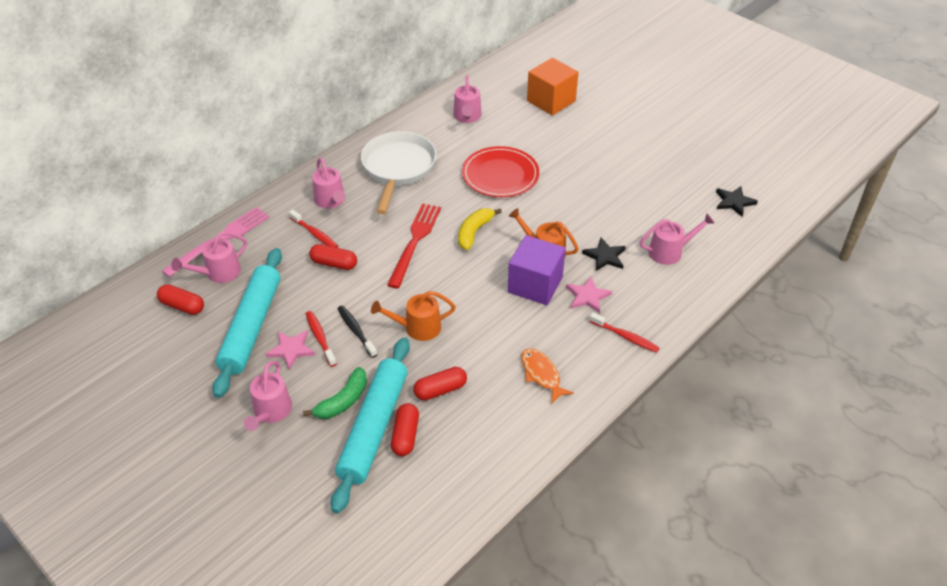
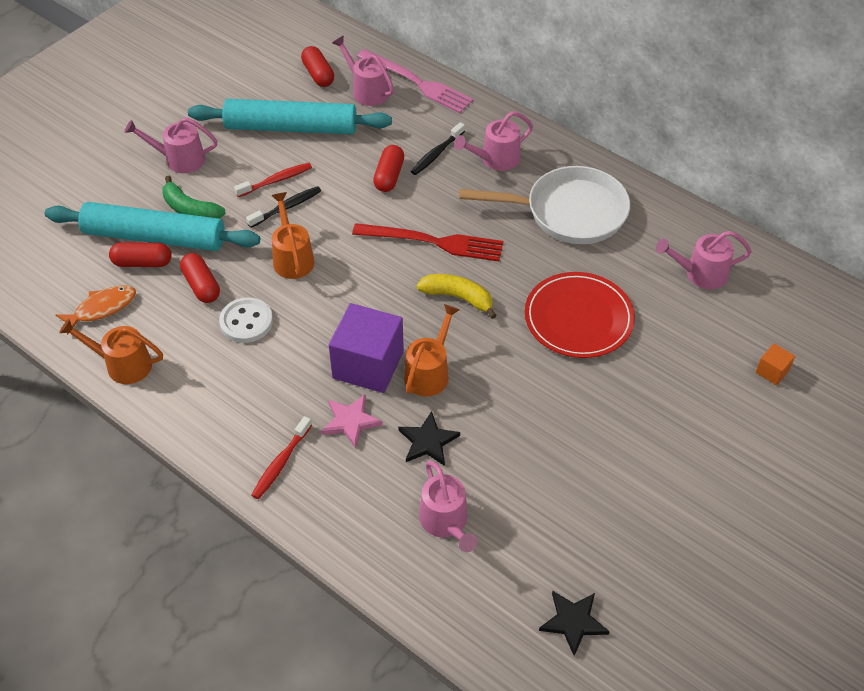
camera: 85 degrees right, 5 degrees up
red capsule [157,284,204,315] -> red capsule turned 45 degrees counterclockwise [301,46,334,87]
pink star [265,330,315,370] -> none
red toothbrush [289,210,338,248] -> black toothbrush [411,122,465,175]
orange fish [521,348,574,403] -> orange fish moved to [56,285,136,335]
orange cube [527,58,579,116] -> orange cube [756,343,795,385], size x0.44
none -> orange watering can [59,319,163,384]
none -> white button [219,298,273,343]

